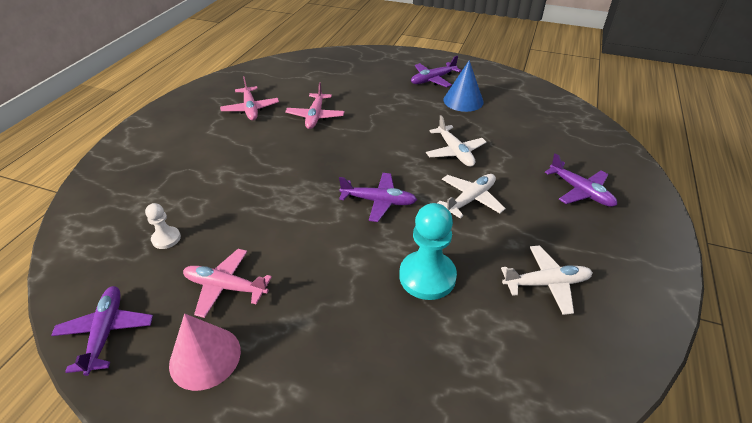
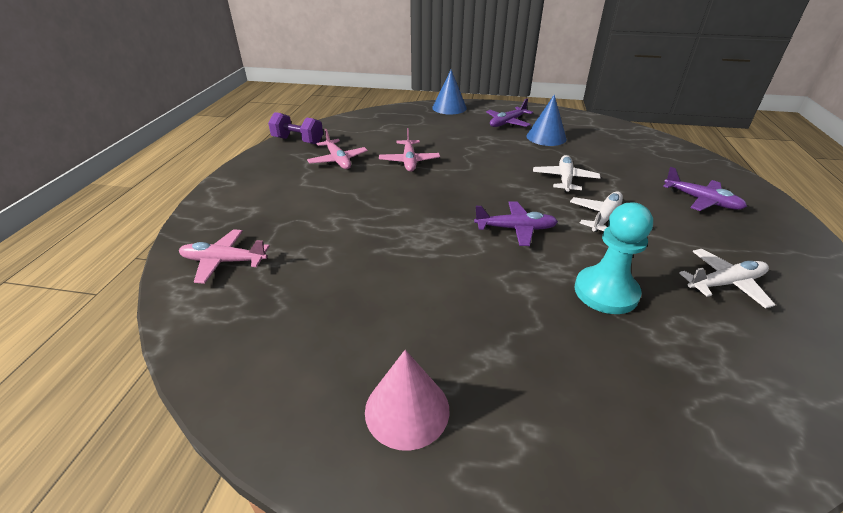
camera: 10 degrees left, 5 degrees down
purple plane [51,286,153,376] -> none
white pawn [145,203,181,249] -> none
pink plane [183,249,272,318] -> pink plane moved to [179,229,270,284]
white plane [426,115,486,167] -> white plane turned 135 degrees counterclockwise [533,155,601,192]
none -> purple dumbbell [268,112,323,144]
none -> blue cone [432,70,467,115]

